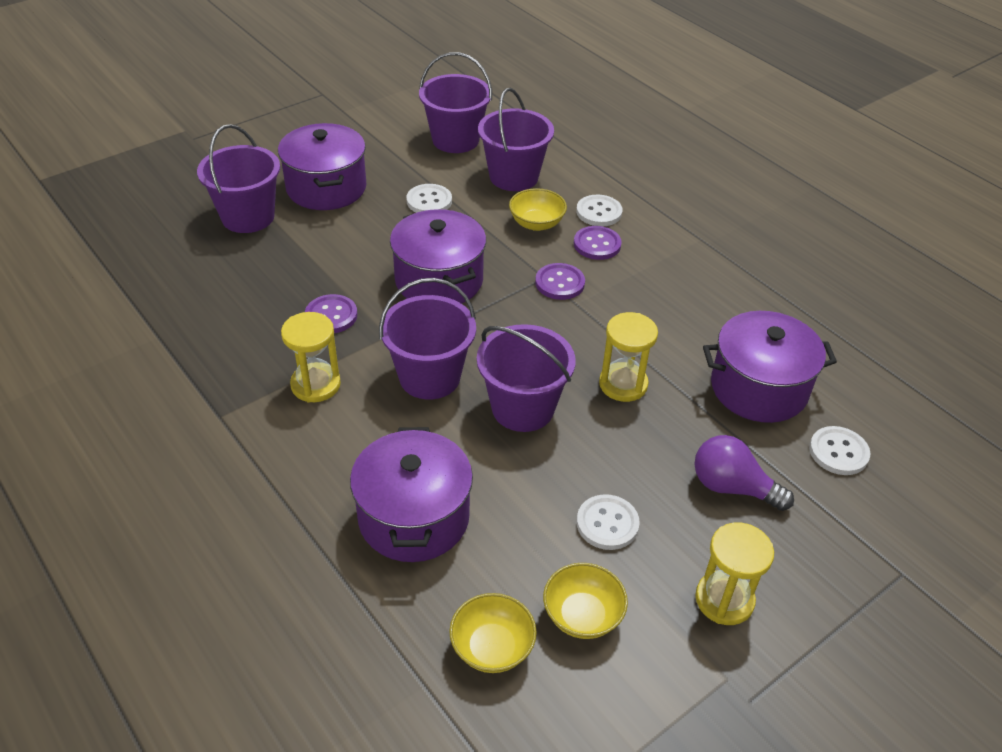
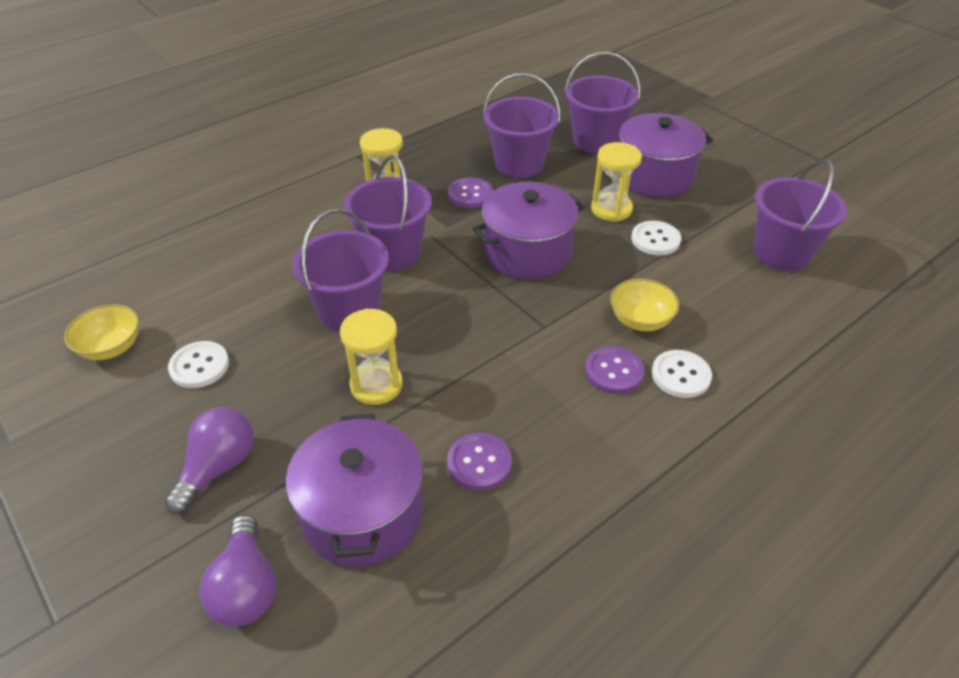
camera: 90 degrees right, 0 degrees up
purple pot [350,427,473,562] -> none
yellow bowl [449,593,537,673] -> none
purple bucket [478,88,554,191] -> purple bucket moved to [483,73,560,178]
purple button [535,263,585,300] -> purple button moved to [447,433,512,491]
yellow hourglass [695,522,774,625] -> yellow hourglass moved to [591,142,642,222]
white button [809,426,870,475] -> purple light bulb [199,515,276,626]

